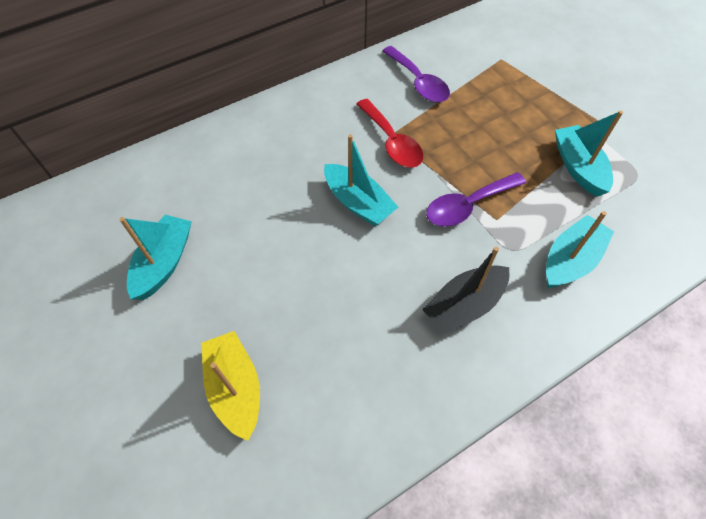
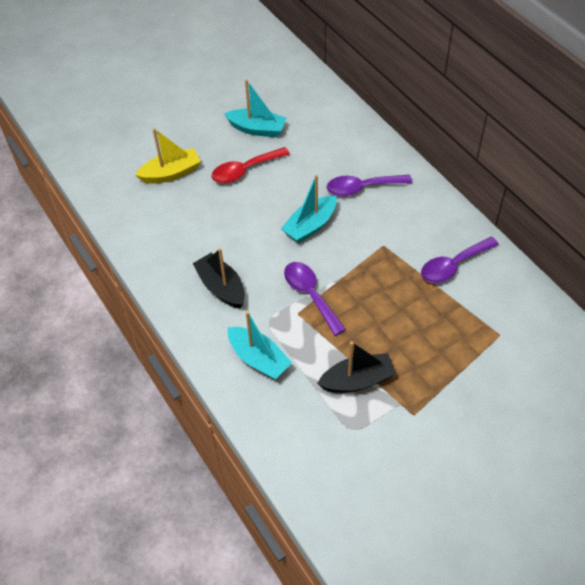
camera: 90 degrees right, 5 degrees down
red spoon [356,99,424,168] -> red spoon moved to [211,147,290,183]
turquoise boat [555,110,623,197] -> black boat [317,341,397,393]
none -> purple spoon [327,175,412,196]

